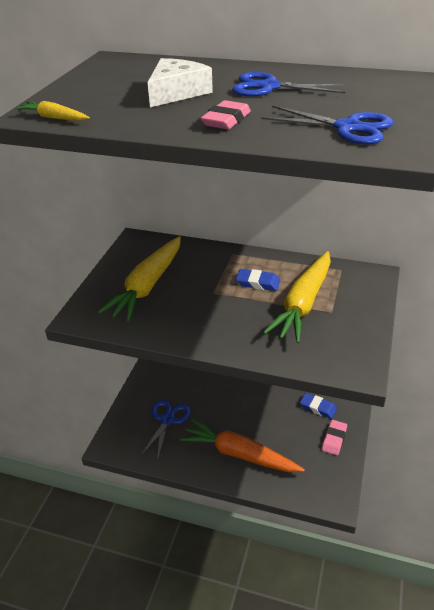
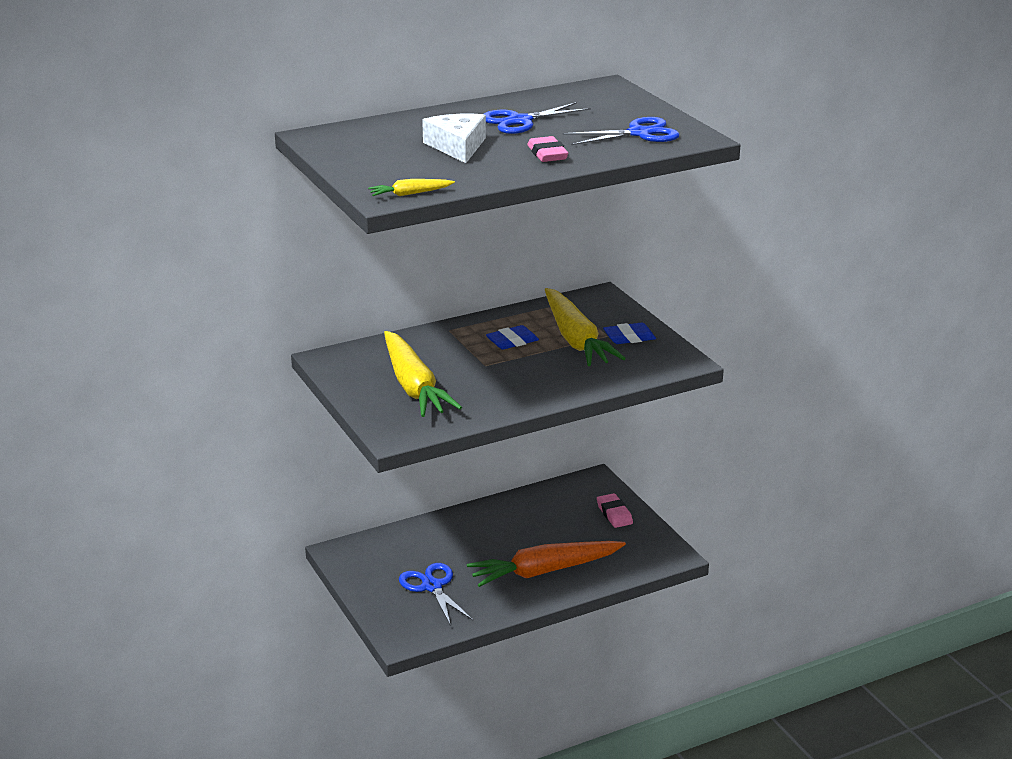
camera: 45 degrees left, 10 degrees down
blue eraser [300,393,337,419] -> blue eraser moved to [603,323,656,344]

